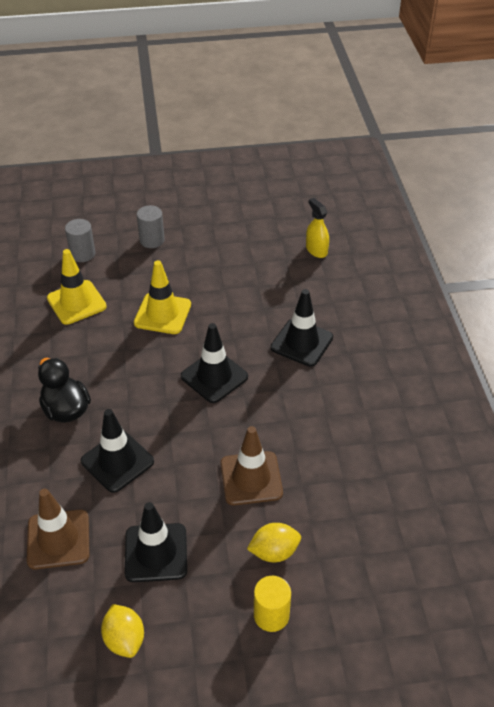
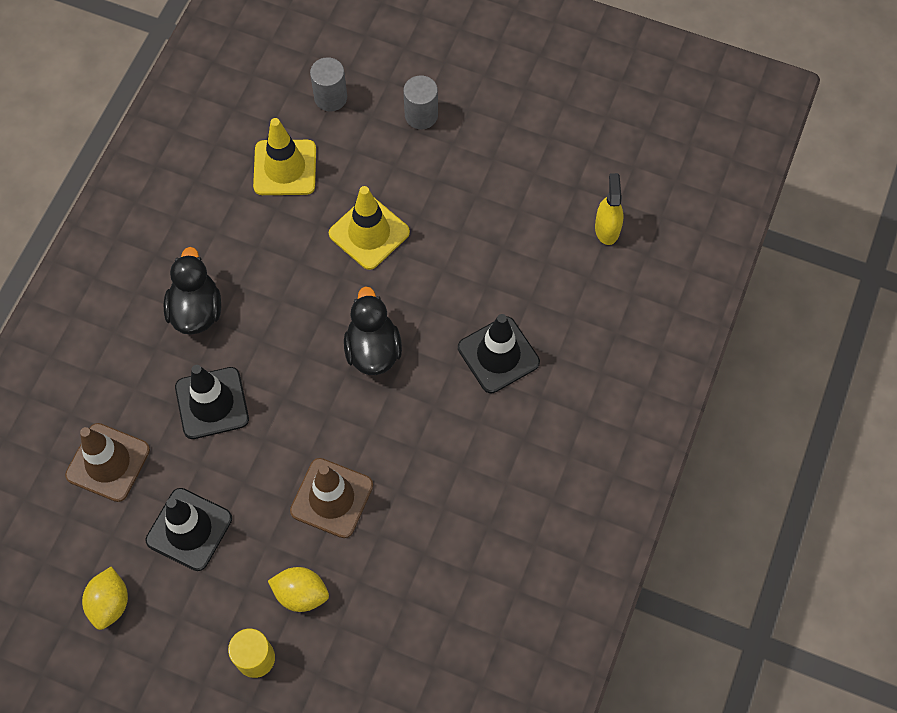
camera: 30 degrees right, 20 degrees up
black traffic cone [181,323,248,403] -> black duck [344,286,402,375]

